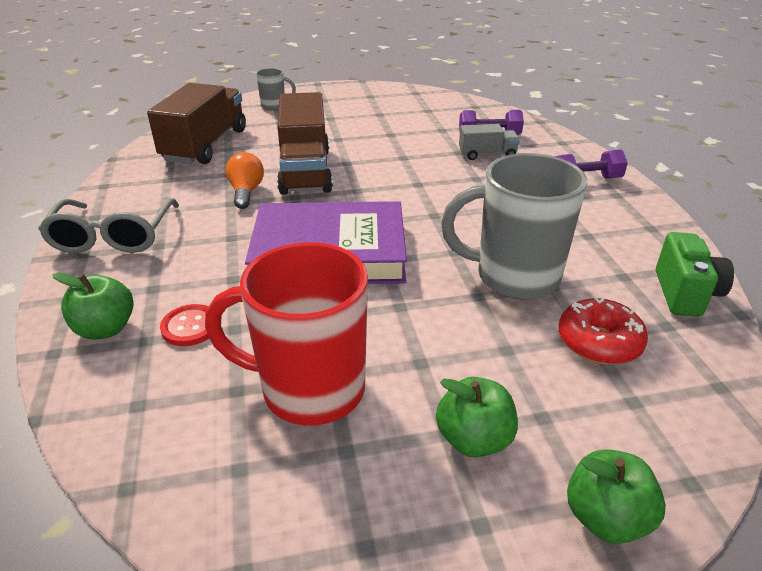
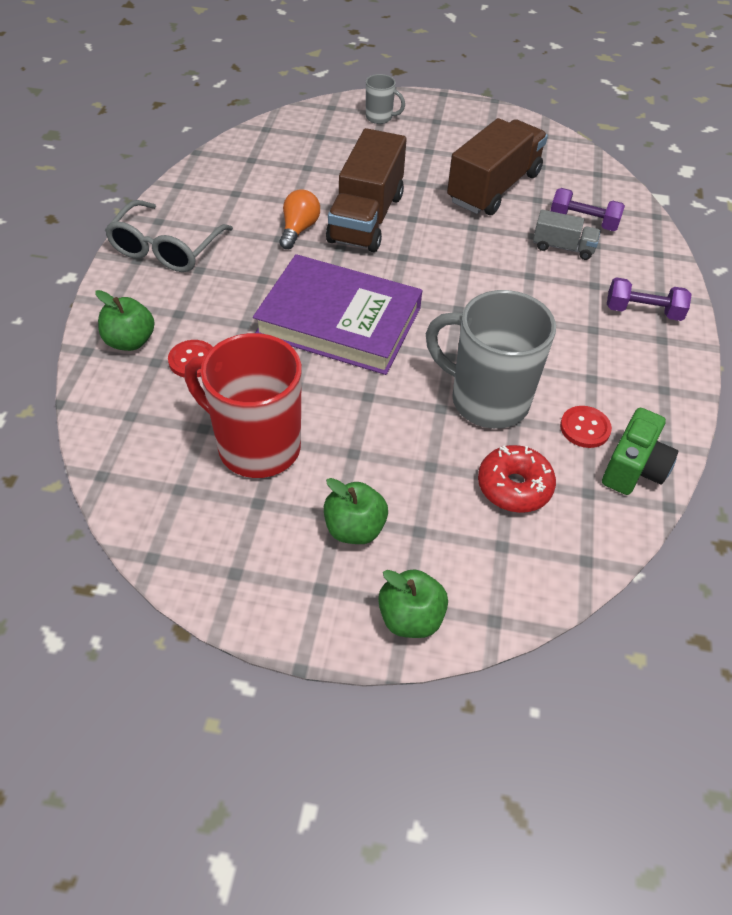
camera: 20 degrees right, 15 degrees up
brown truck [147,83,246,164] -> brown truck moved to [447,118,548,215]
none -> red button [560,406,612,448]

